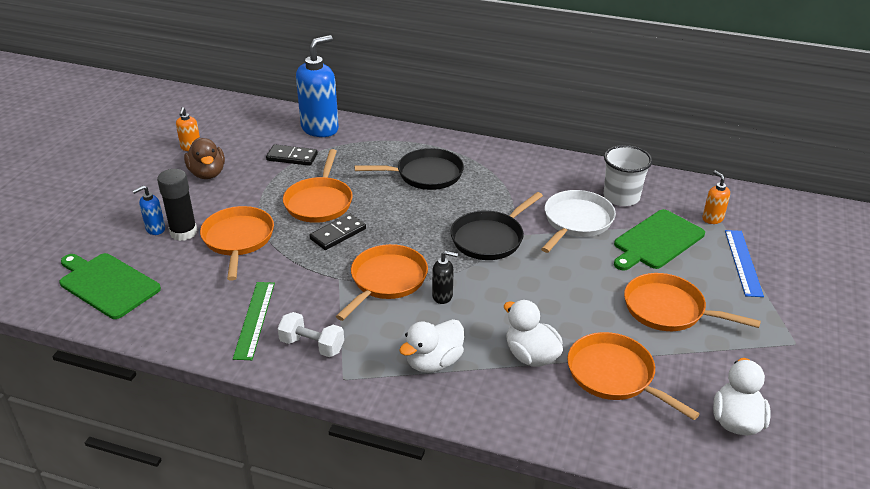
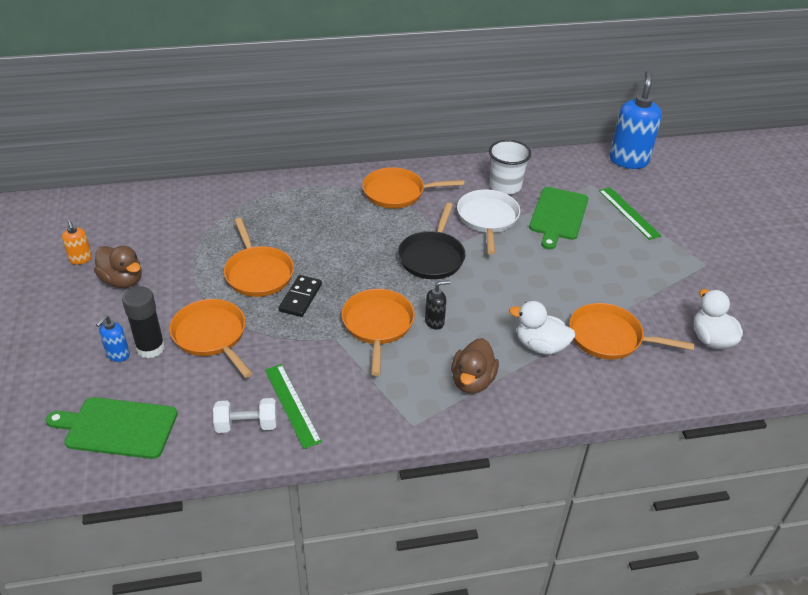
camera: 30 degrees left, 5 degrees up
black domino [266,144,318,166] -> none
white dumbbell [278,312,344,357] -> white dumbbell moved to [213,398,277,433]
blue soap dispenser [296,35,339,137] -> blue soap dispenser moved to [610,71,662,169]
black pan [354,148,464,190] -> none
white duck [399,319,464,373] -> brown duck [451,338,499,394]
orange pan [624,273,761,331] -> orange pan moved to [362,167,464,209]
orange soap dispenser [702,171,730,224] -> none
blue ruler [725,230,764,297] -> green ruler [599,187,662,240]

